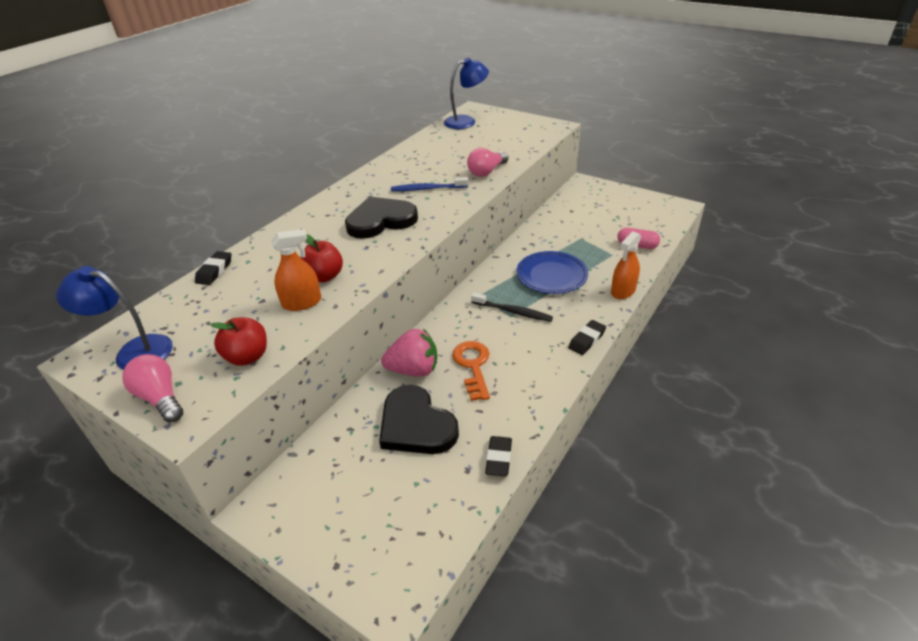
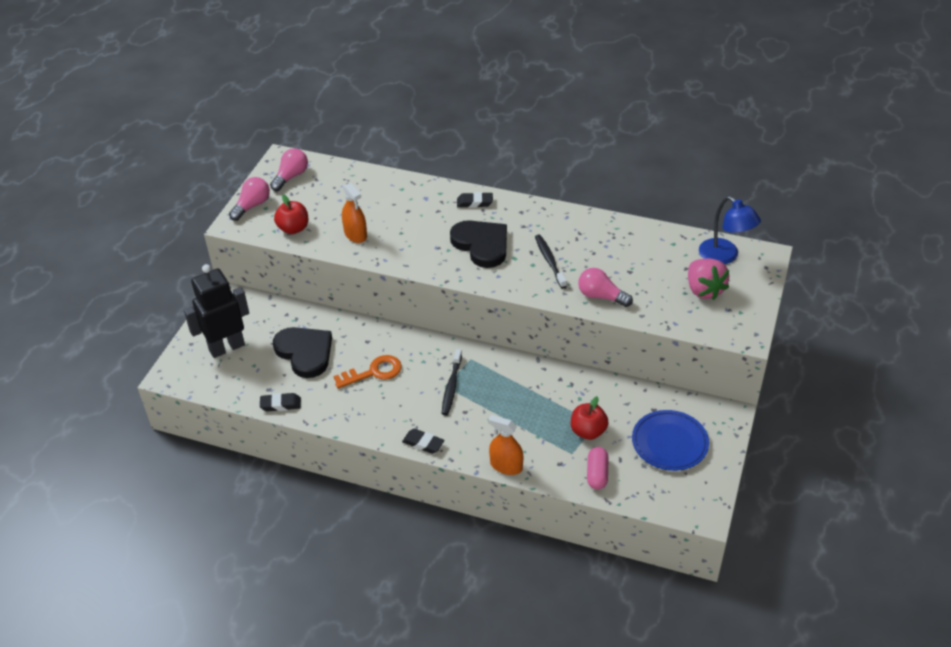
camera: 75 degrees right, 5 degrees up
blue lamp [56,266,173,370] -> pink light bulb [270,148,308,191]
black eraser [195,251,231,285] -> black eraser moved to [457,192,493,208]
red apple [300,234,343,282] -> red apple moved to [571,396,609,440]
black heart [379,385,459,454] -> black heart turned 105 degrees clockwise [273,327,332,378]
pink strawberry [381,329,437,377] -> pink strawberry moved to [688,259,729,300]
blue toothbrush [391,177,468,191] -> black toothbrush [535,235,567,288]
blue plate [516,251,588,294] -> blue plate moved to [632,410,709,471]
none -> black robot [184,264,249,358]

